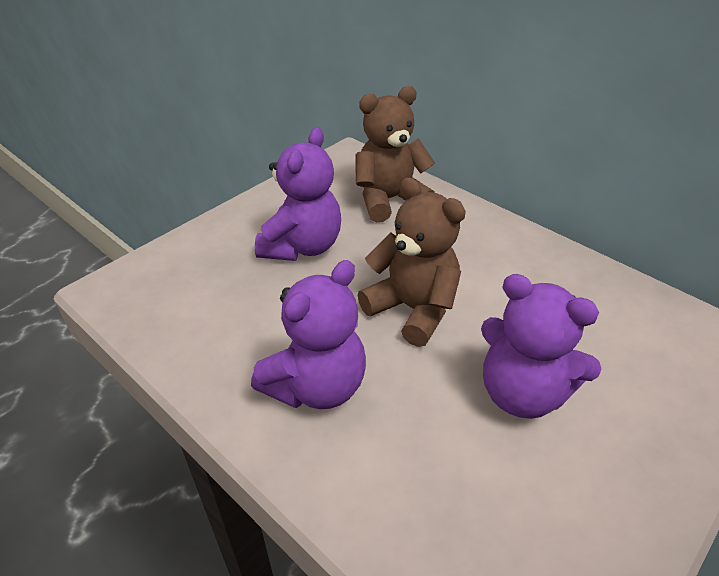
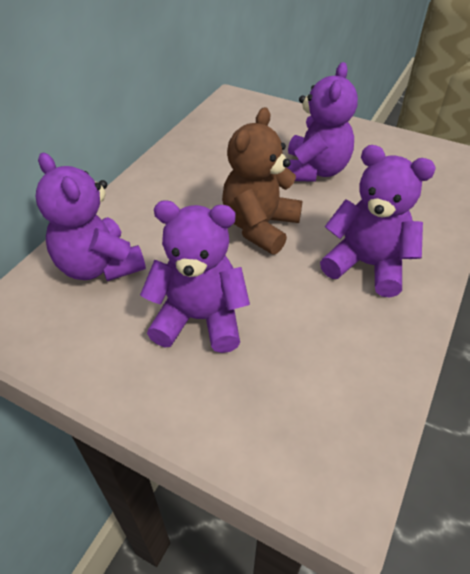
camera: 105 degrees left, 5 degrees up
brown teddy bear [355,86,435,222] -> purple teddy bear [36,153,146,281]

